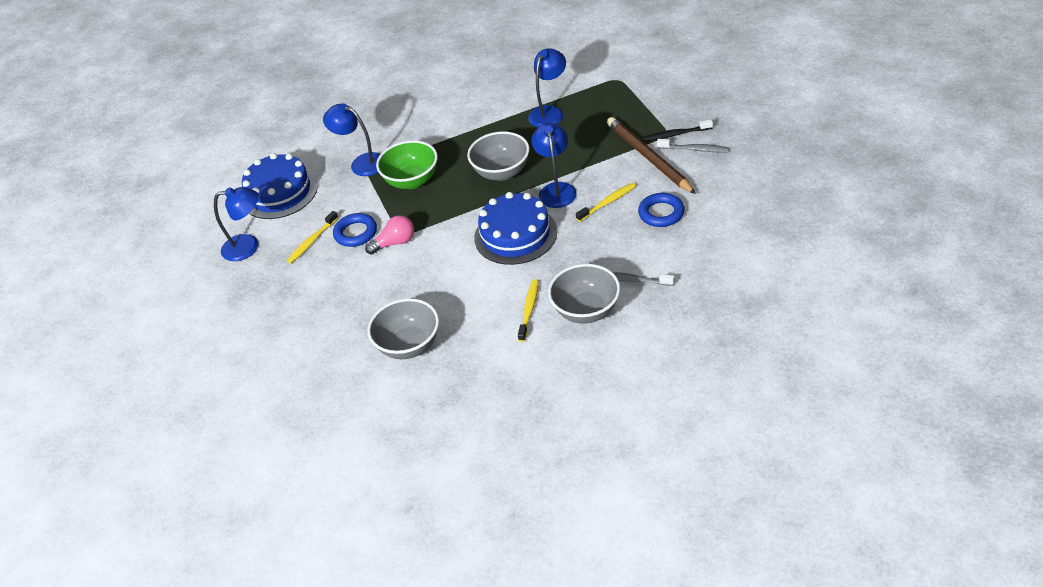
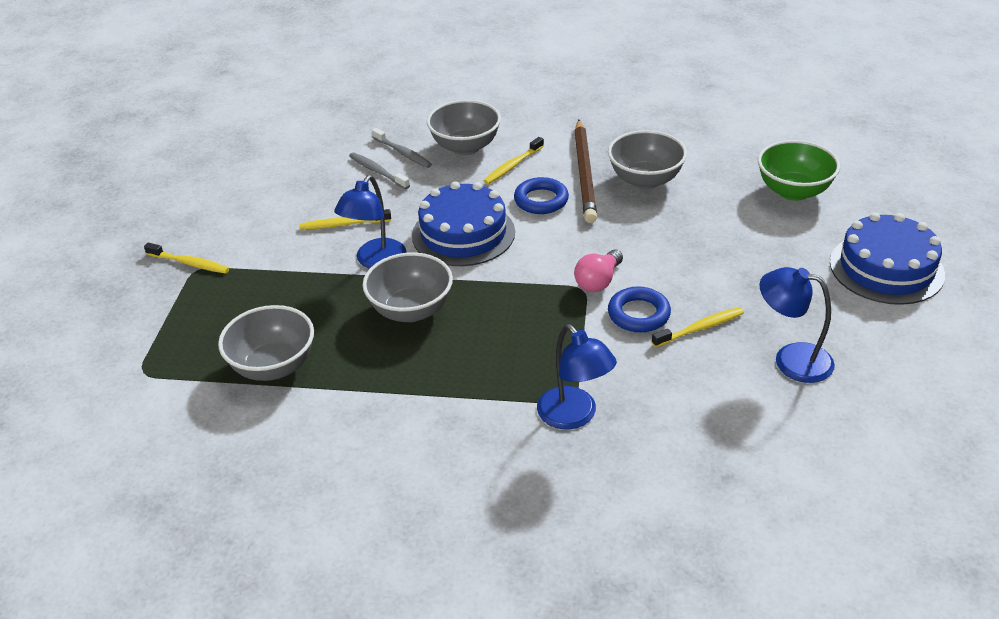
camera: 155 degrees left, 5 degrees down
blue cake [242,153,318,219] -> blue cake moved to [830,213,945,305]
pink light bulb [365,215,414,255] -> pink light bulb turned 60 degrees counterclockwise [574,249,623,292]
green bowl [376,140,438,189] -> green bowl moved to [758,140,840,201]
blue lamp [528,48,566,127] -> grey bowl [218,305,314,381]
brown pencil [607,117,696,194] -> brown pencil moved to [574,120,597,223]
blue ring [638,193,685,227] -> blue ring moved to [514,177,569,214]
black toothbrush [643,120,713,141] -> yellow toothbrush [144,243,229,274]
grey toothbrush [657,139,729,152] -> grey toothbrush moved to [349,153,410,189]

